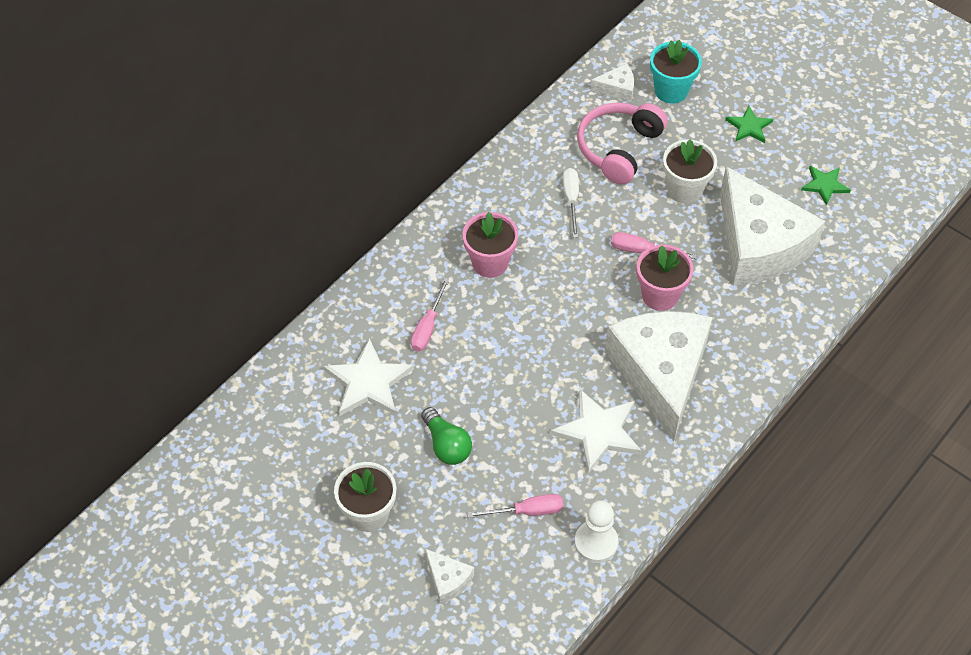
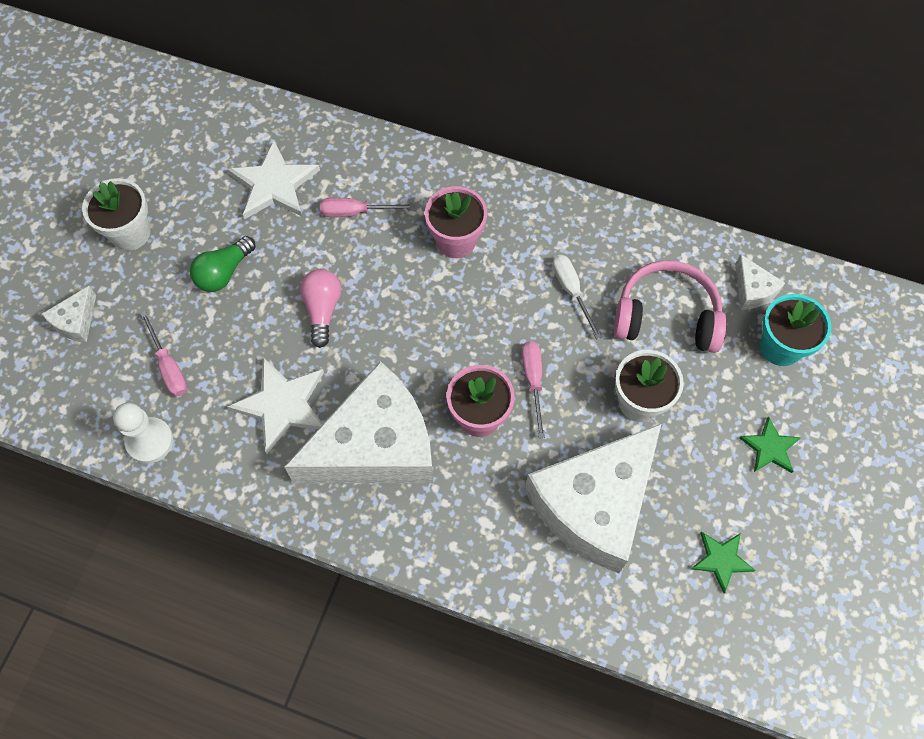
camera: 70 degrees right, 10 degrees up
white screwdriver [563,168,579,238] -> white screwdriver turned 90 degrees counterclockwise [552,255,602,340]
none -> pink light bulb [300,269,341,348]

